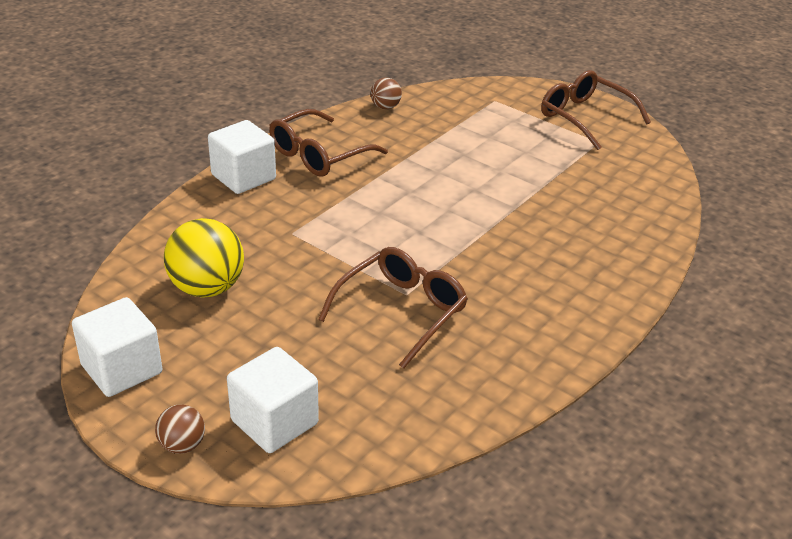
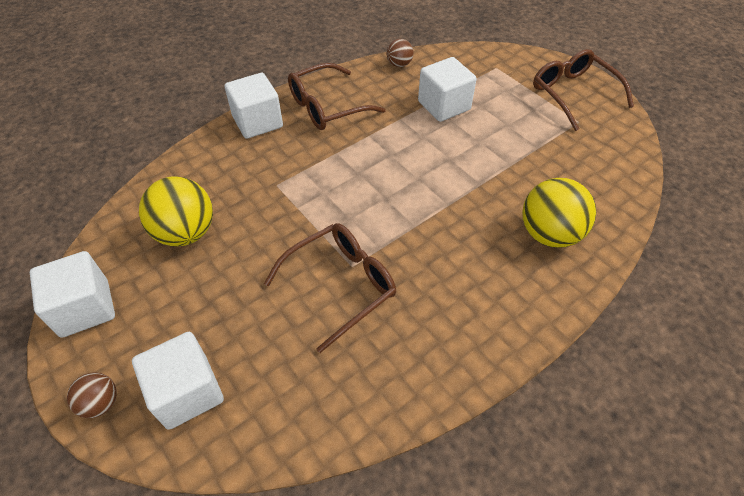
camera: 15 degrees right, 15 degrees up
none -> white cube [418,57,477,122]
none -> yellow ball [522,178,596,248]

